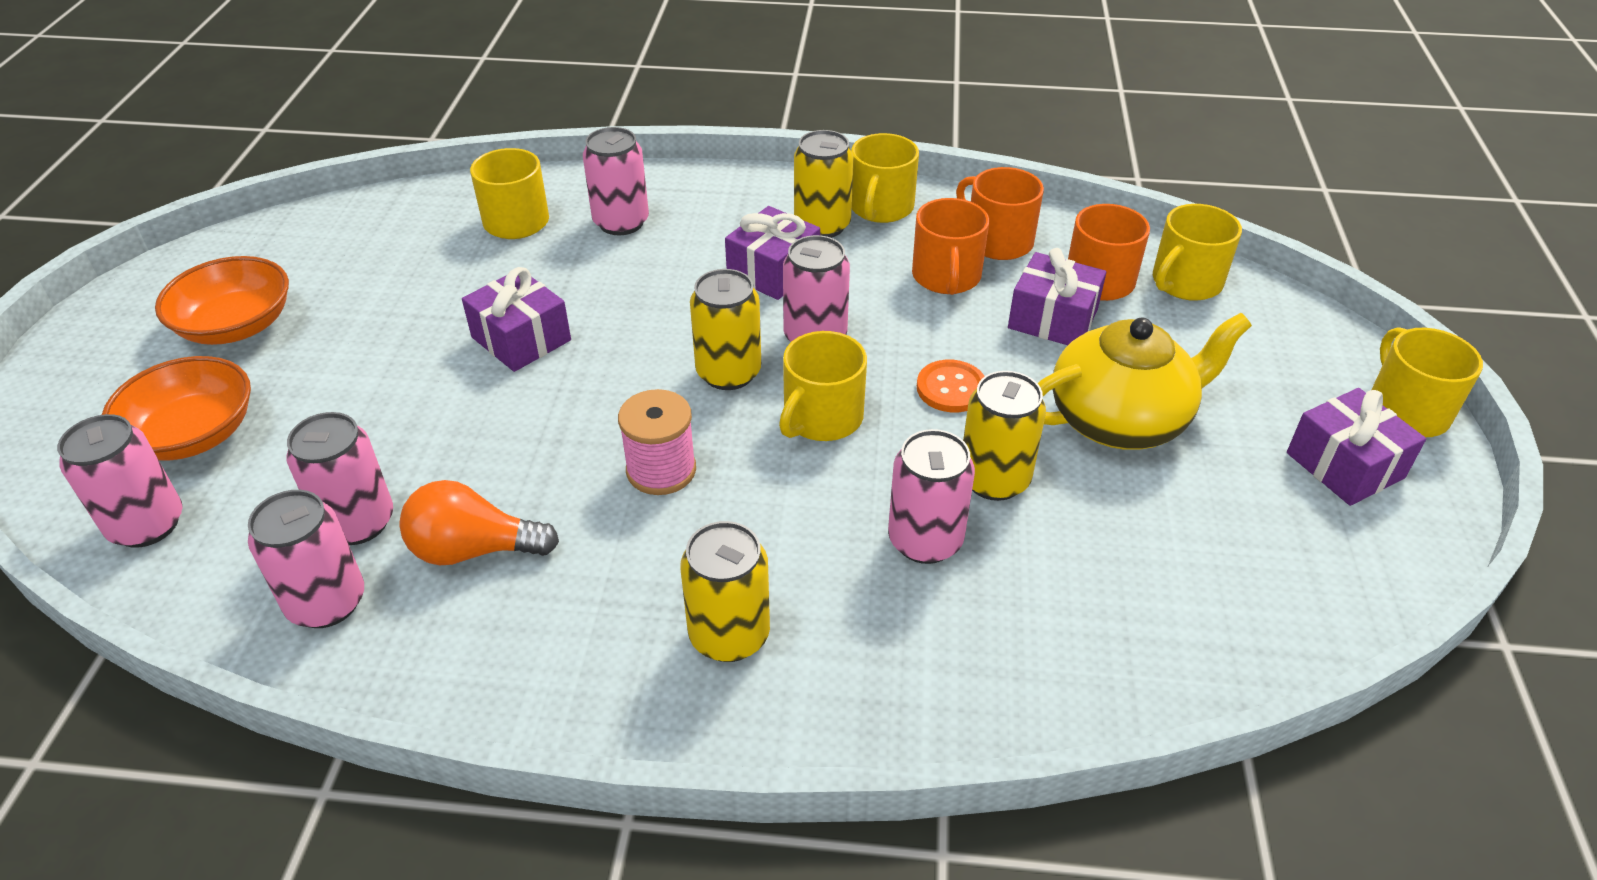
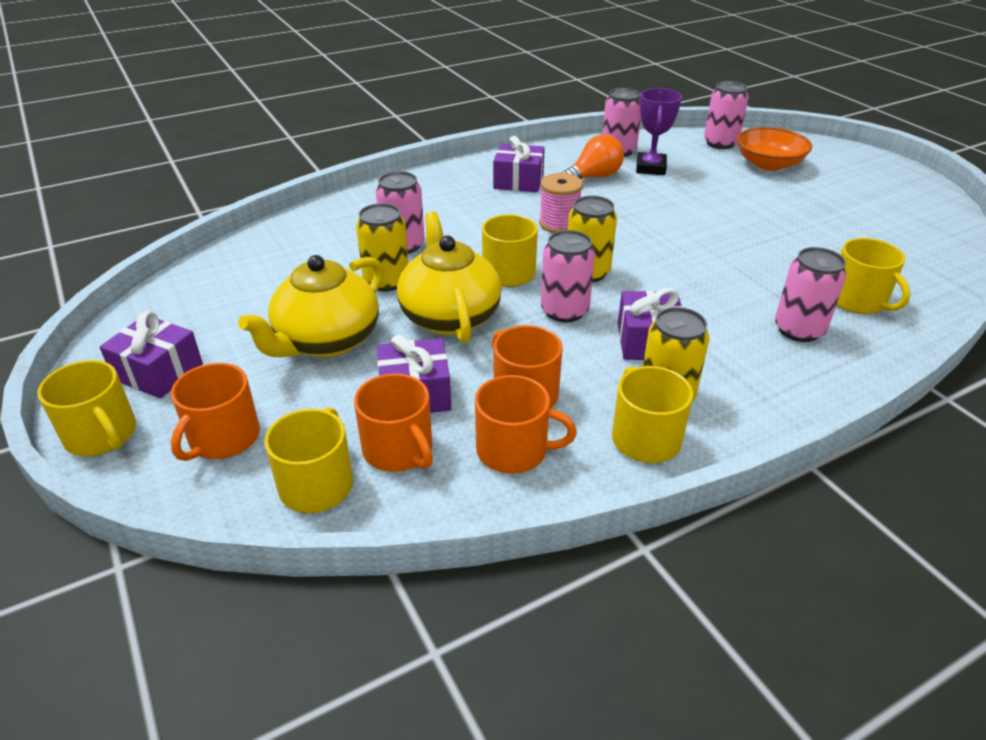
camera: 145 degrees right, 5 degrees down
orange bowl [155,256,289,345] -> none
pink can [287,412,393,545] -> purple trophy [636,88,682,175]
purple gift [462,267,571,372] -> purple gift moved to [493,136,545,192]
yellow can [680,521,770,662] -> none
orange button [917,360,985,412] -> yellow teapot [397,211,502,343]
none -> orange mug [171,363,260,461]

